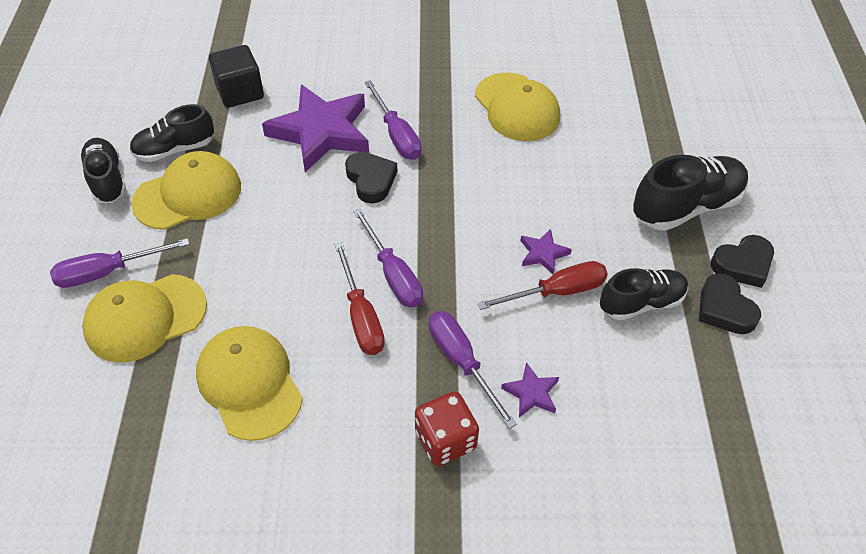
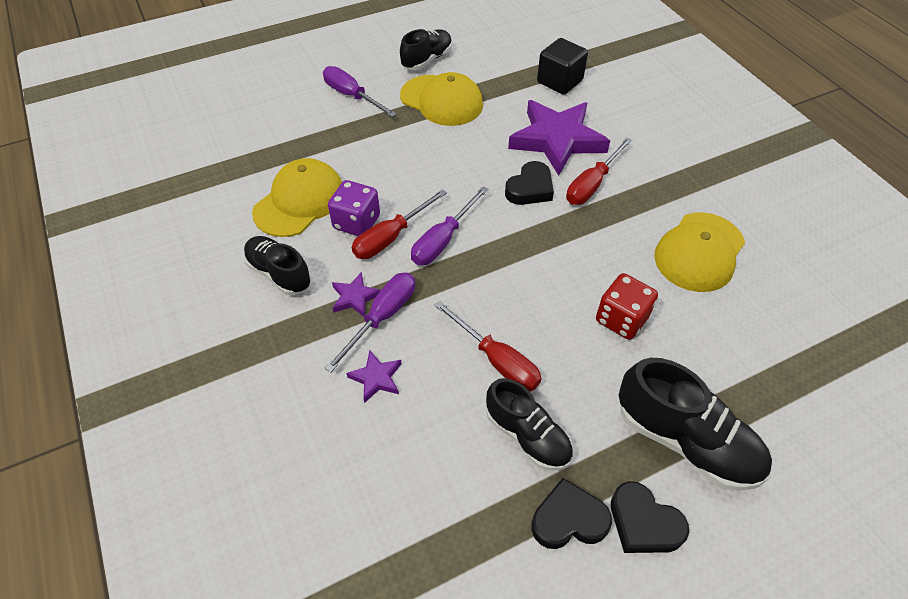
camera: 65 degrees right, 0 degrees up
yellow cap [82,274,207,363] -> none
black shoe [130,104,214,162] -> black shoe moved to [243,236,311,295]
purple screwdriver [365,80,421,160] -> red screwdriver [566,138,633,205]
red dice [415,391,479,466] -> red dice moved to [596,273,658,340]
purple star [520,229,572,274] -> purple star moved to [332,272,381,317]
black heart [699,273,761,334] -> black heart turned 45 degrees clockwise [531,478,612,549]
none -> purple dice [328,180,380,236]

